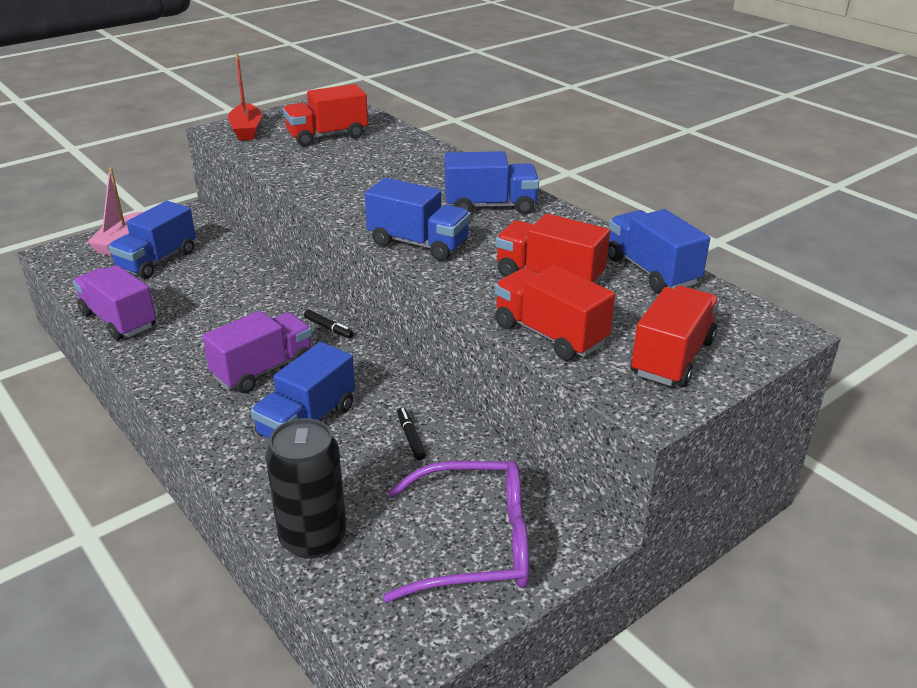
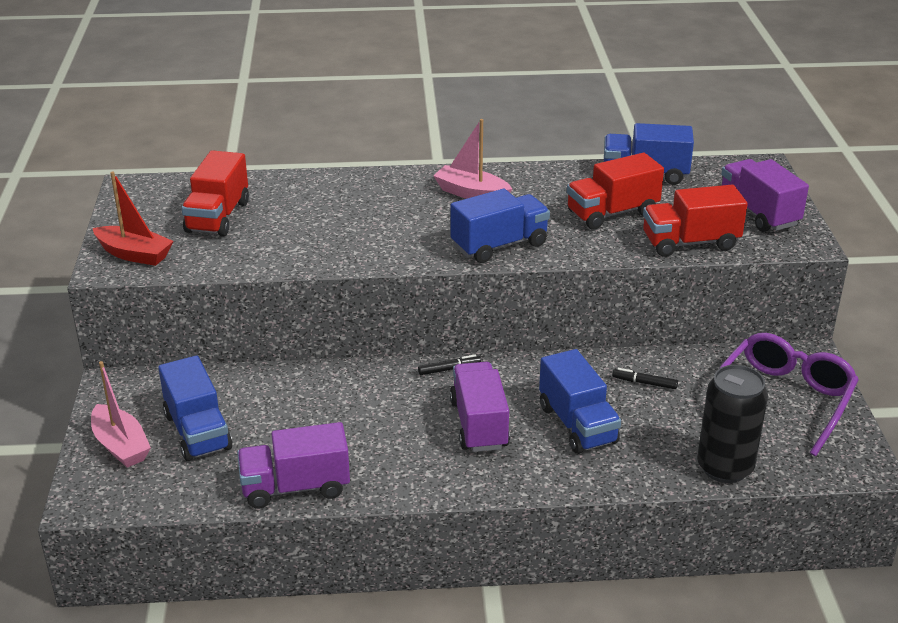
camera: 55 degrees left, 0 degrees up
blue truck [445,151,539,214] -> pink boat [433,119,512,199]
red truck [631,286,720,387] -> purple truck [721,159,809,232]

